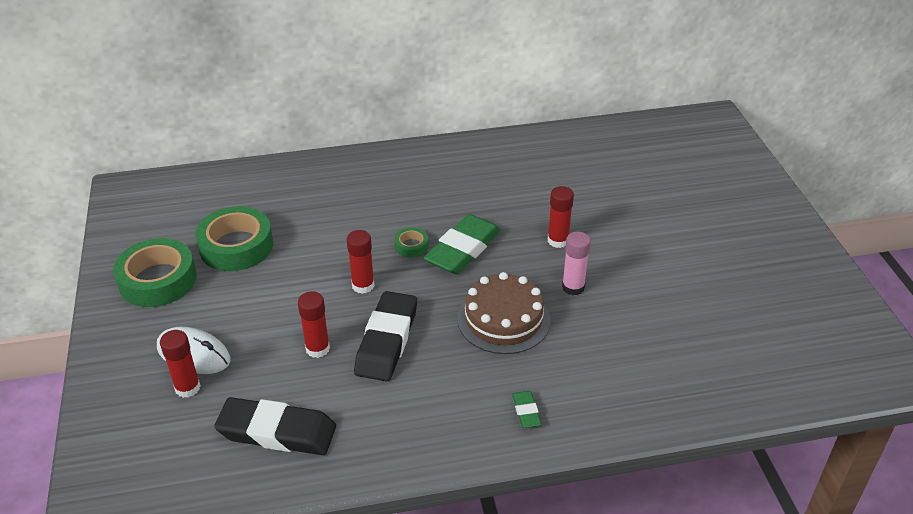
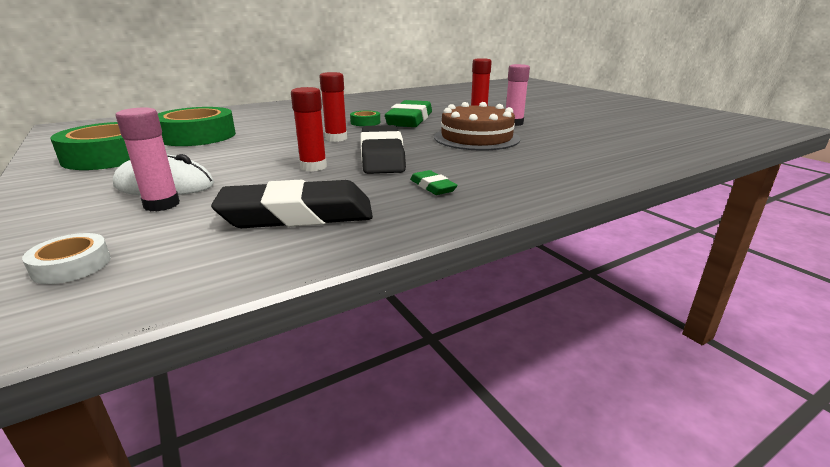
camera: 20 degrees left, 15 degrees down
red glue stick [160,330,201,398] -> pink glue stick [116,108,180,212]
green eraser [512,391,542,428] -> green eraser moved to [410,170,458,195]
none -> white tape [22,233,111,284]

